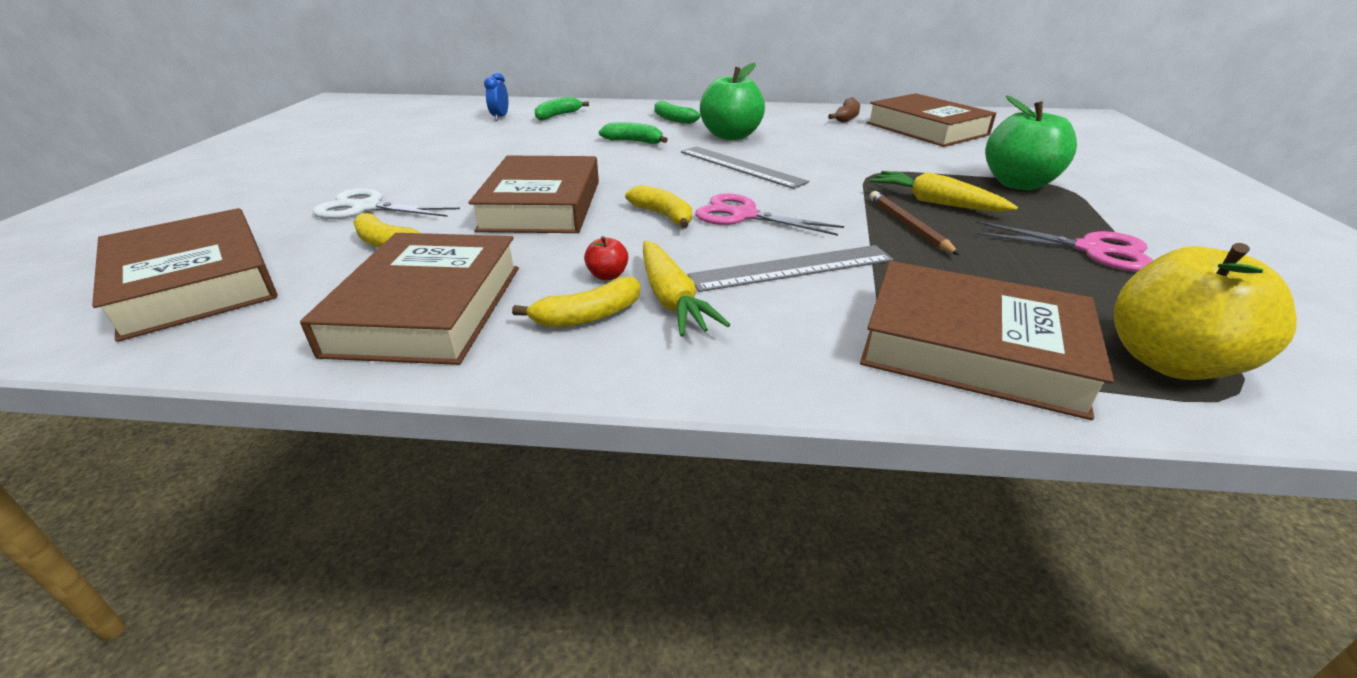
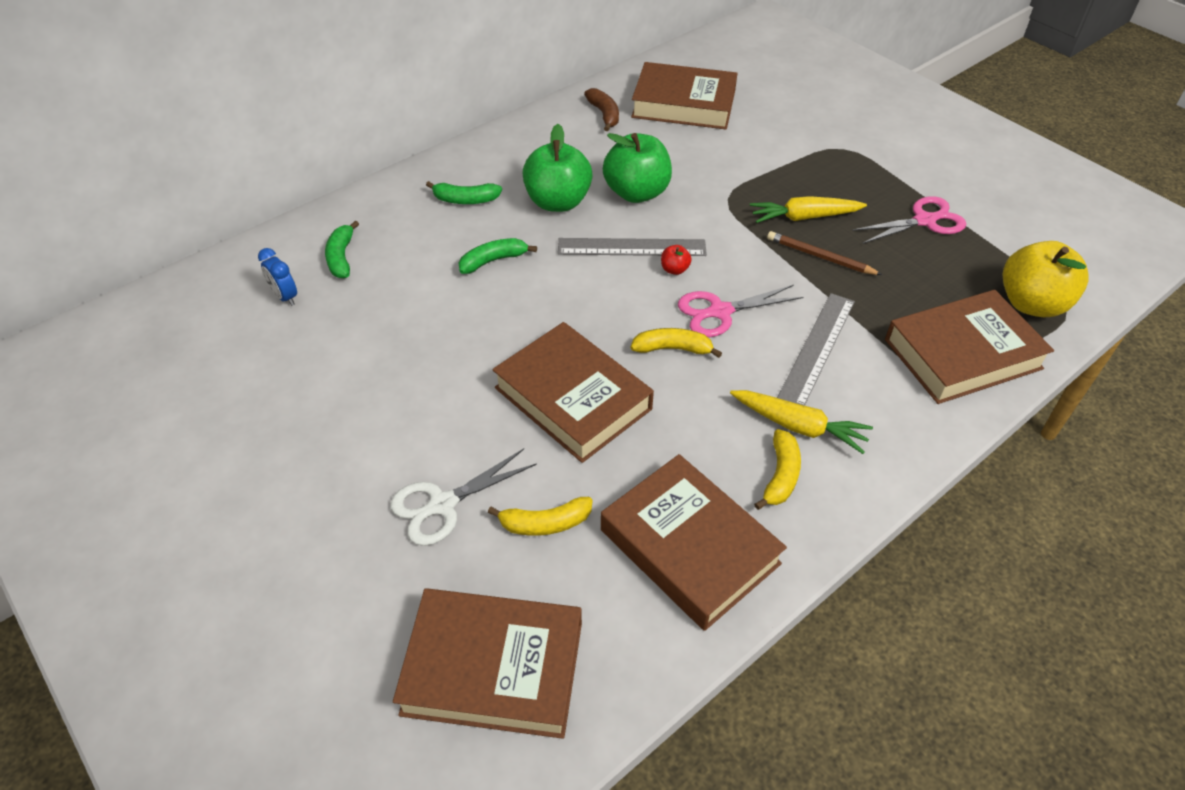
camera: 45 degrees left, 15 degrees up
red apple [584,236,628,280] -> red apple moved to [661,245,692,275]
green apple [985,95,1077,190] -> green apple moved to [603,133,672,203]

